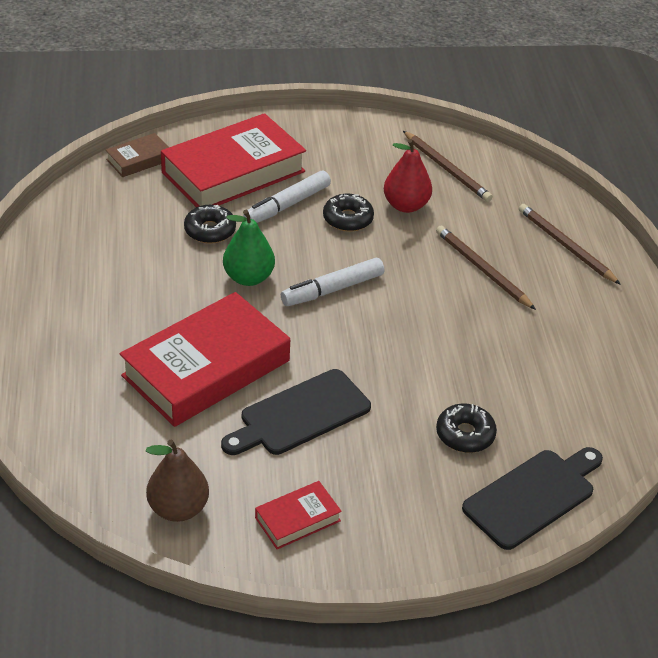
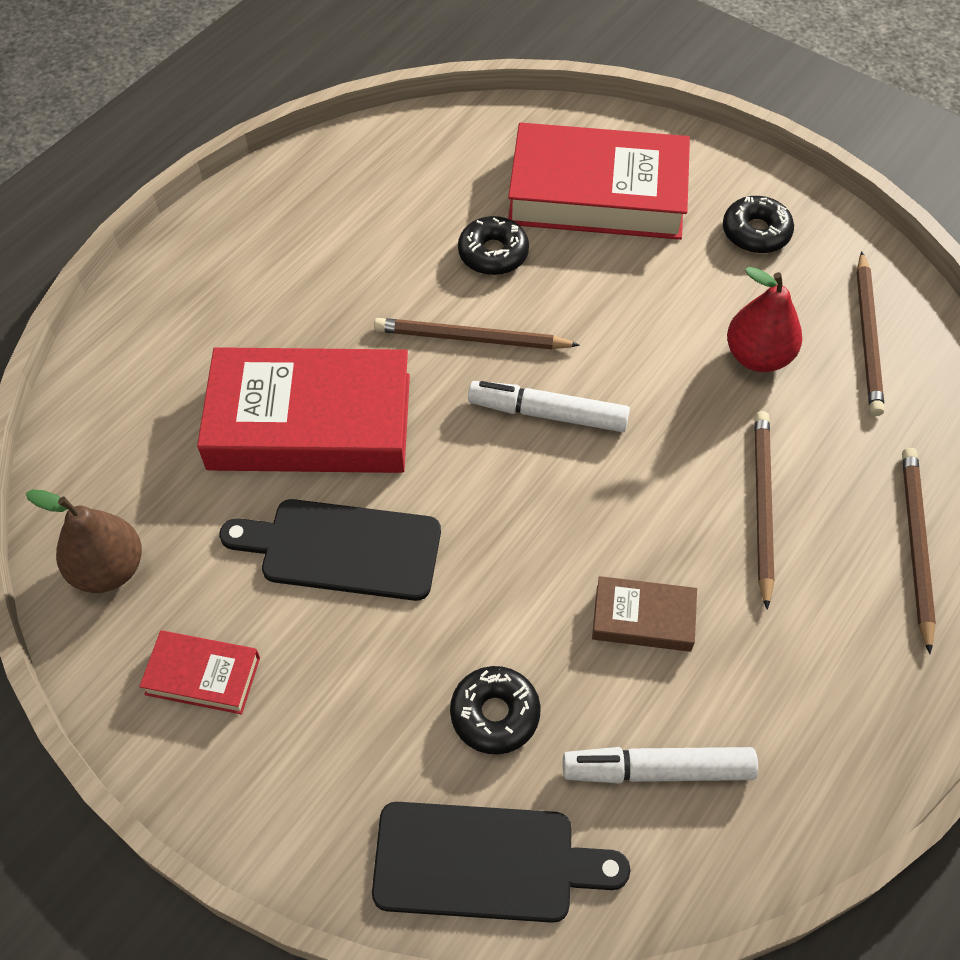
camera: 45 degrees right, 15 degrees up
brown book [106,133,169,177] -> brown book moved to [592,576,697,652]
green pear [223,210,275,286] -> brown pencil [374,318,580,349]
white marker [243,171,331,223] -> white marker moved to [563,747,758,784]
black donut [323,194,374,232] -> black donut moved to [723,196,794,253]

